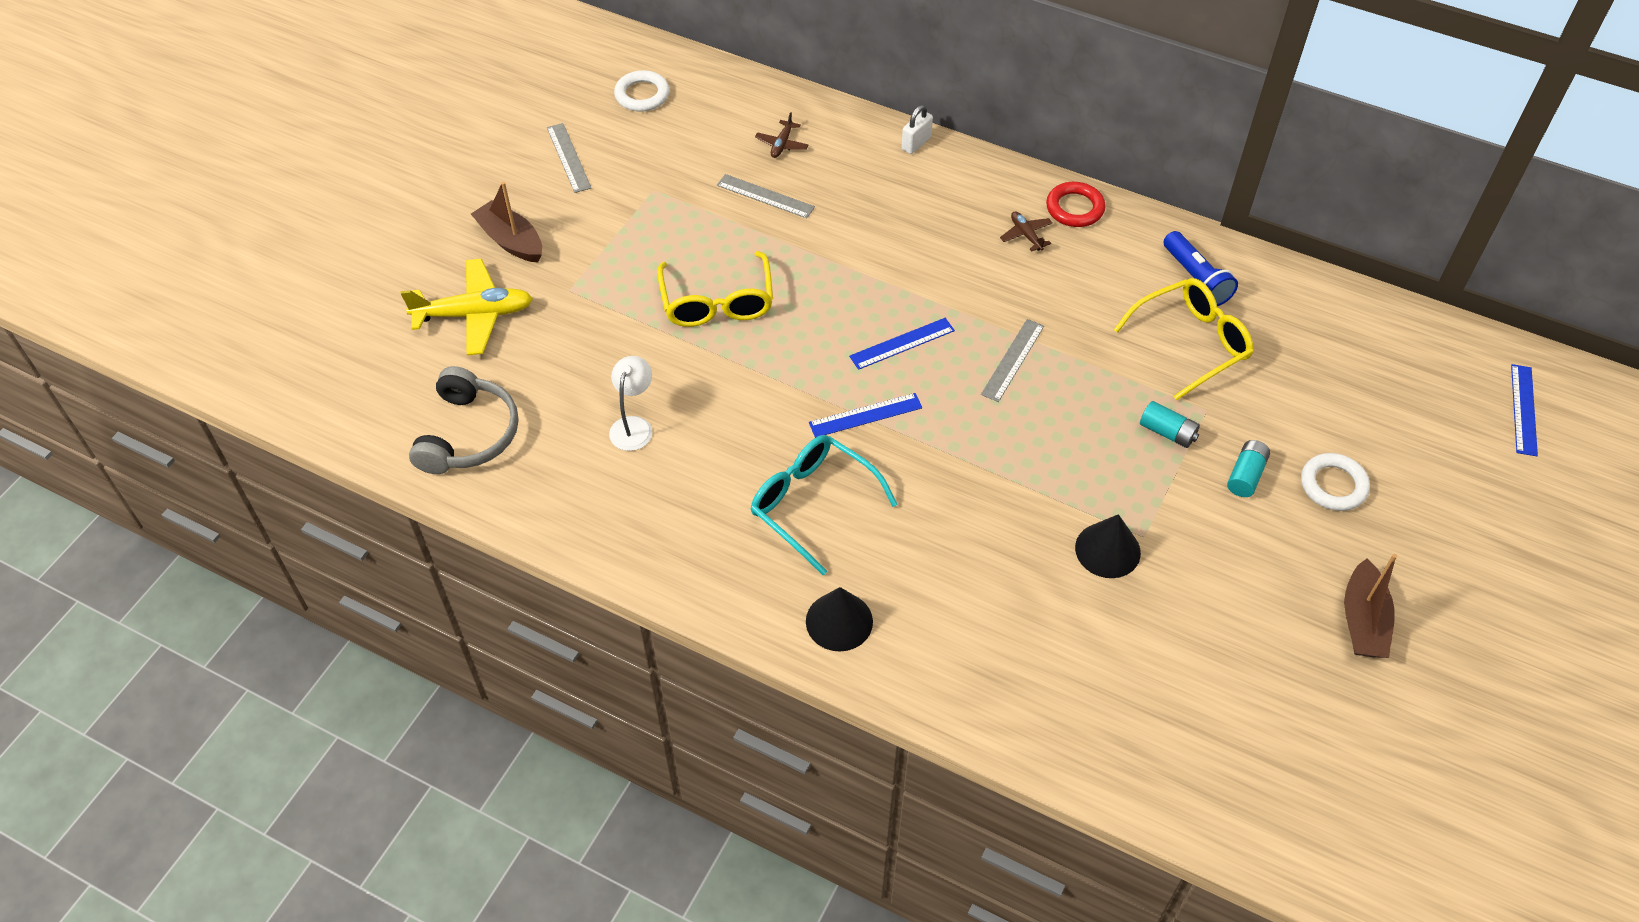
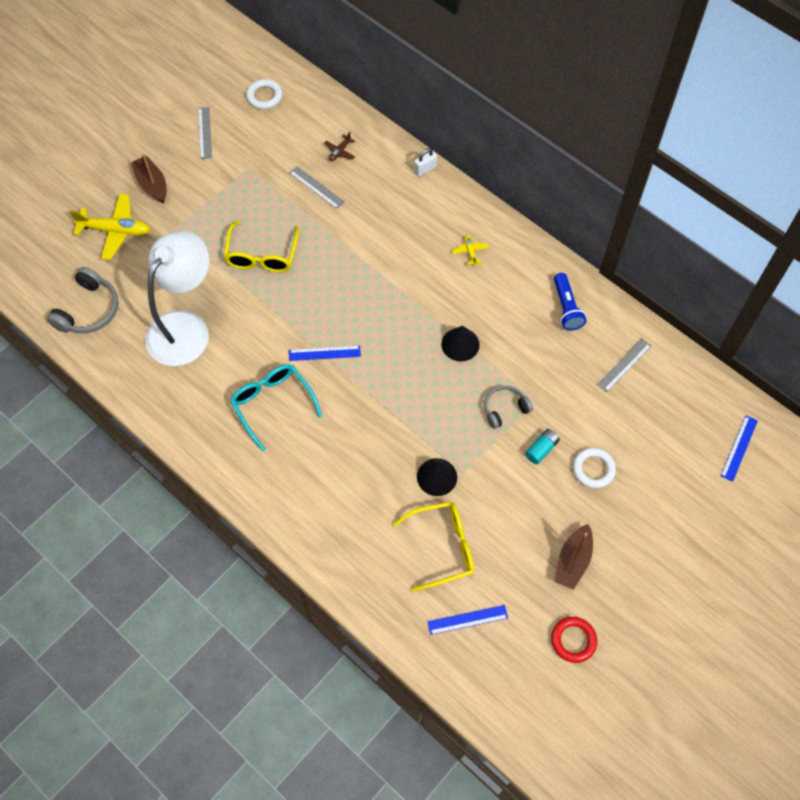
camera: 15 degrees right, 10 degrees up
white lamp [609,356,652,451] -> white lamp [145,230,209,366], size x2.38
black cone [806,587,873,652] -> black cone moved to [441,326,480,361]
blue ruler [849,318,955,370] -> blue ruler moved to [427,605,508,635]
grey ruler [981,319,1044,402] -> grey ruler moved to [597,339,651,392]
brown plane [1000,211,1052,252] -> yellow plane [452,234,489,266]
red ring [1046,182,1105,227] -> red ring moved to [551,617,597,663]
yellow glasses [1114,278,1254,400] -> yellow glasses moved to [393,501,474,592]
turquoise battery [1140,401,1200,448] -> grey headphones [484,386,533,429]

